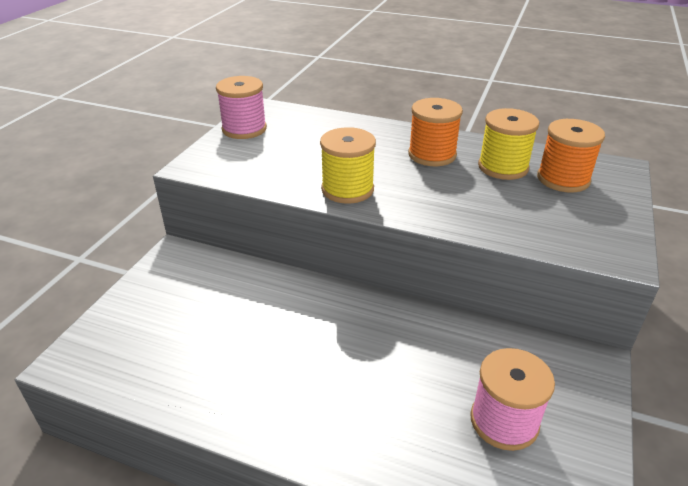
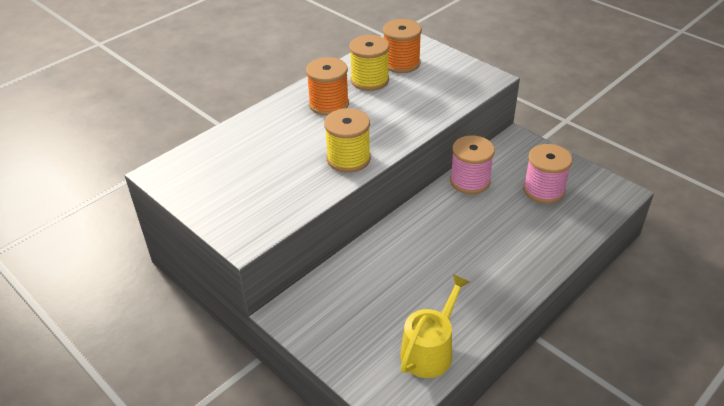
camera: 65 degrees left, 5 degrees up
pink spool [216,76,267,139] -> pink spool moved to [450,135,495,194]
none -> yellow watering can [401,274,469,378]

